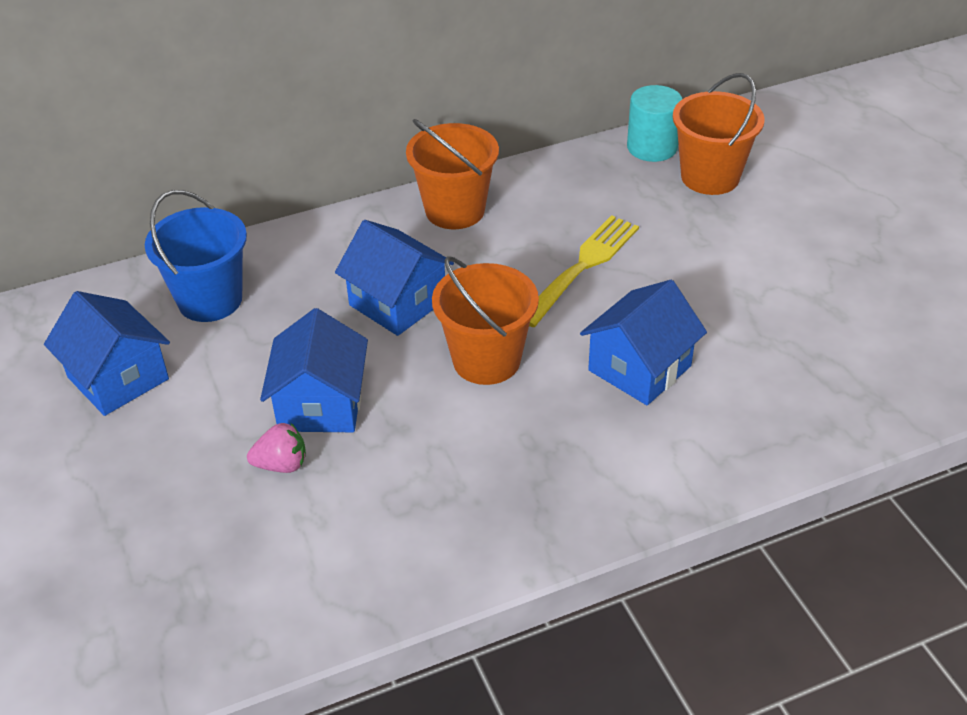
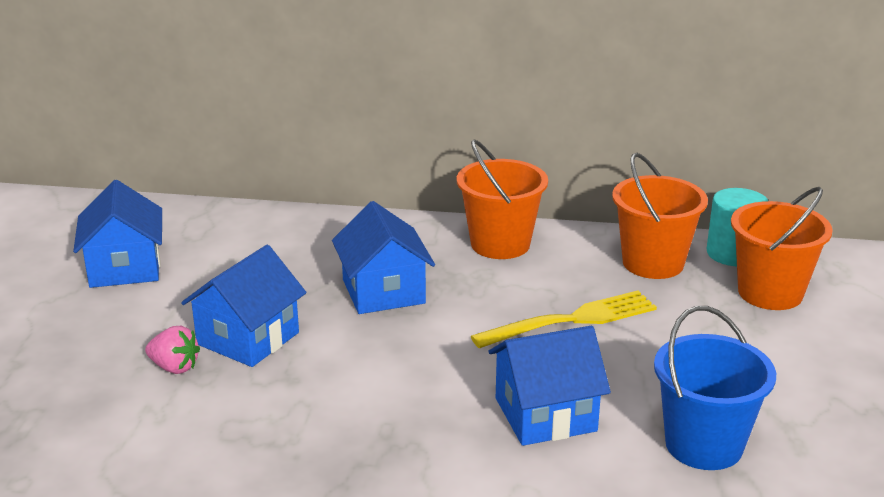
camera: 30 degrees right, 15 degrees down
blue bucket [145,190,247,322] -> blue bucket moved to [654,306,776,470]
orange bucket [432,256,539,385] -> orange bucket moved to [612,153,708,279]

